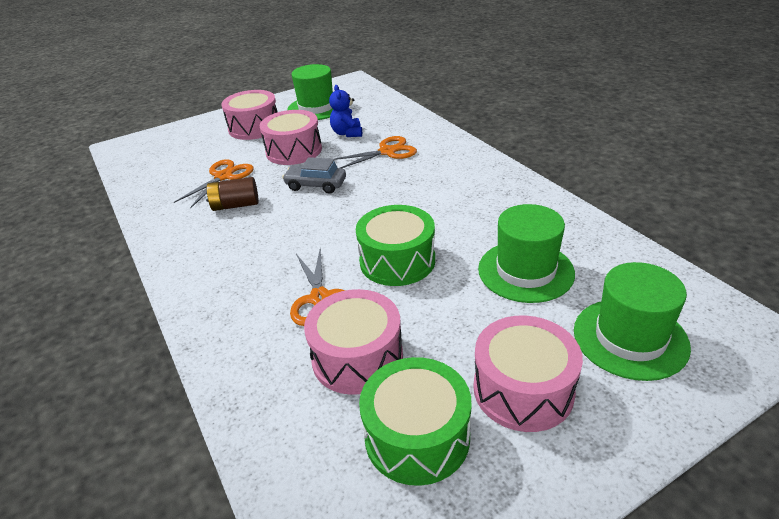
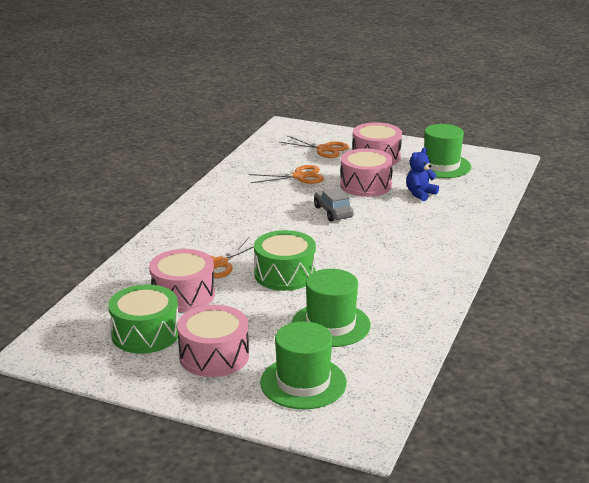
camera: 50 degrees right, 10 degrees down
brown battery [205,177,259,211] -> none
orange scissors [334,136,417,168] -> orange scissors moved to [280,135,349,158]

